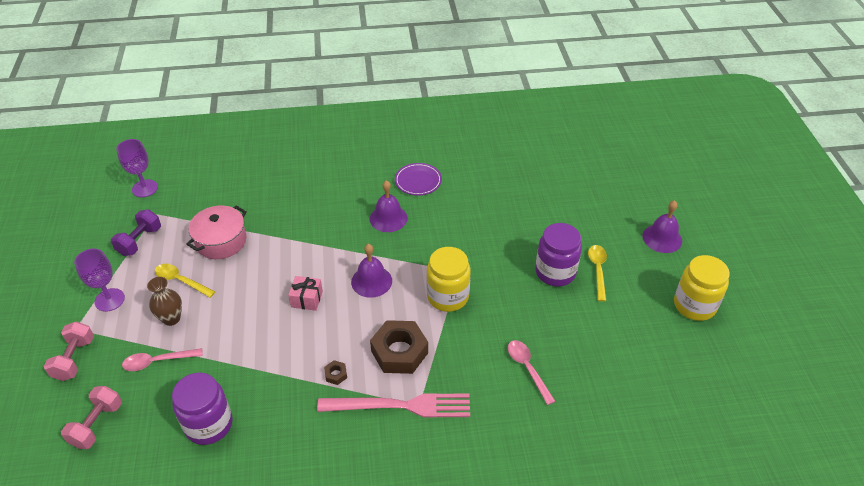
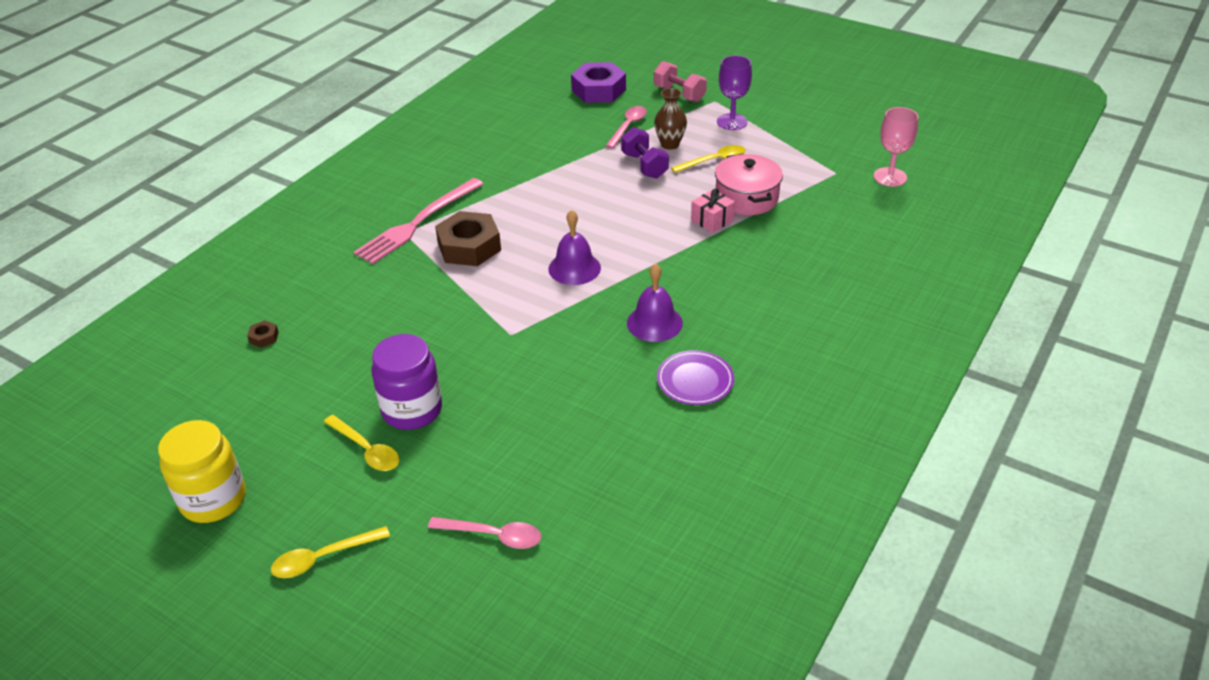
camera: 130 degrees right, 5 degrees down
pink dumbbell [61,386,122,449] -> purple nut [571,62,626,103]
purple dumbbell [111,209,161,256] -> purple dumbbell moved to [621,127,669,179]
purple goblet [116,139,158,197] -> pink goblet [873,107,919,187]
purple jar [172,373,233,445] -> none
pink gift [288,276,323,311] -> pink gift moved to [691,189,735,233]
brown nut [324,360,347,385] -> brown nut moved to [247,320,279,348]
yellow jar [426,247,471,312] -> none
pink spoon [508,340,555,405] -> pink spoon moved to [428,517,541,549]
purple bell [643,200,682,253] -> yellow spoon [271,526,390,578]

